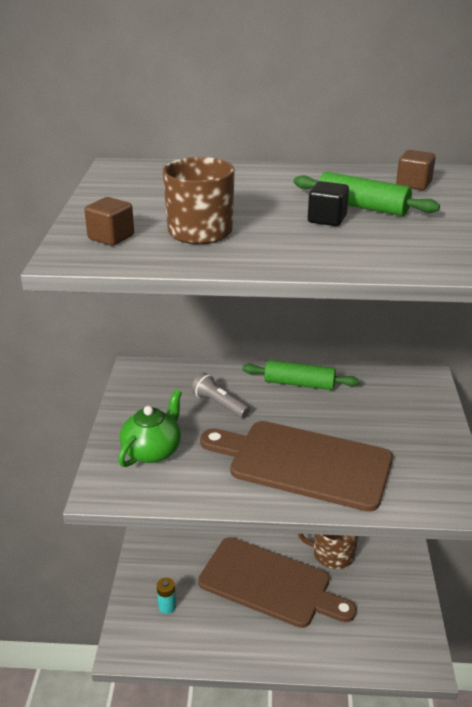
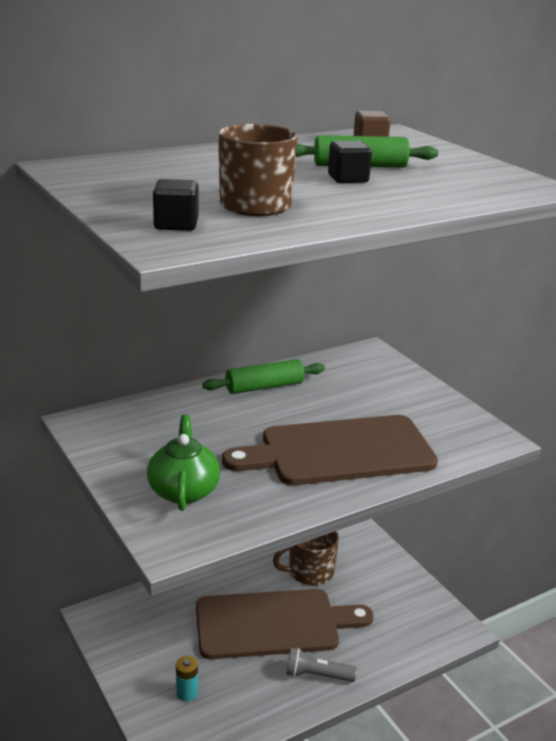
camera: 35 degrees left, 5 degrees down
brown cube [84,197,134,246] -> black cube [153,179,198,231]
grey flashlight [191,373,250,418] -> grey flashlight moved to [286,648,357,682]

